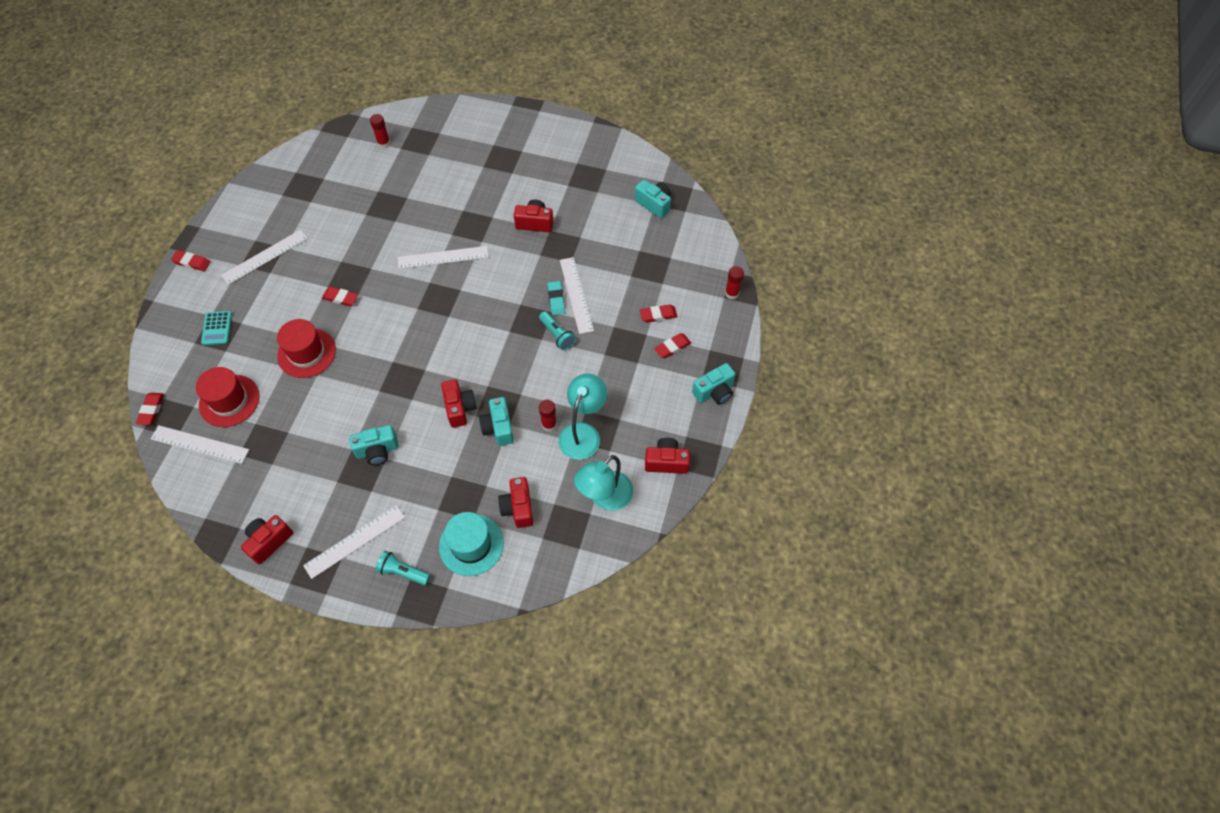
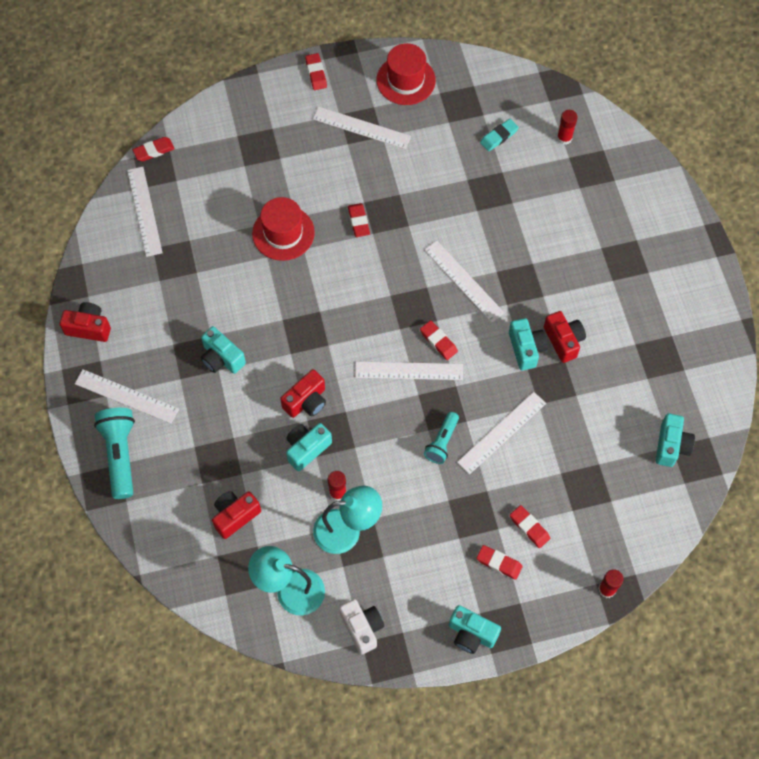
camera: 60 degrees right, 5 degrees up
red hat [196,367,259,427] -> red hat moved to [376,43,436,105]
turquoise calculator [201,311,232,345] -> none
turquoise flashlight [376,551,431,586] -> turquoise flashlight [94,408,135,499], size x1.65
turquoise hat [439,512,504,576] -> none
turquoise eraser [547,281,565,315] -> turquoise eraser moved to [480,119,519,151]
red camera [645,438,690,474] -> white camera [339,599,385,655]
none -> white ruler [355,362,463,380]
none -> red eraser [420,320,458,360]
none -> turquoise camera [509,318,548,370]

